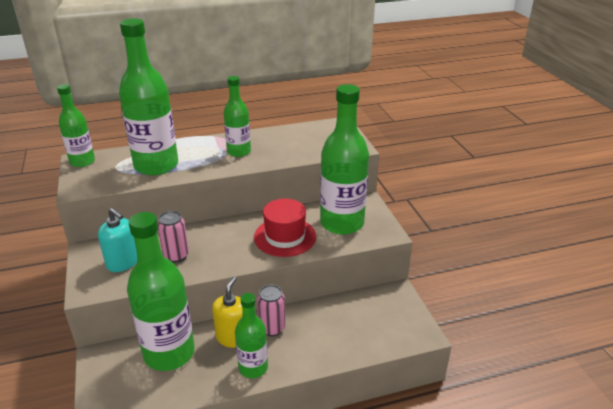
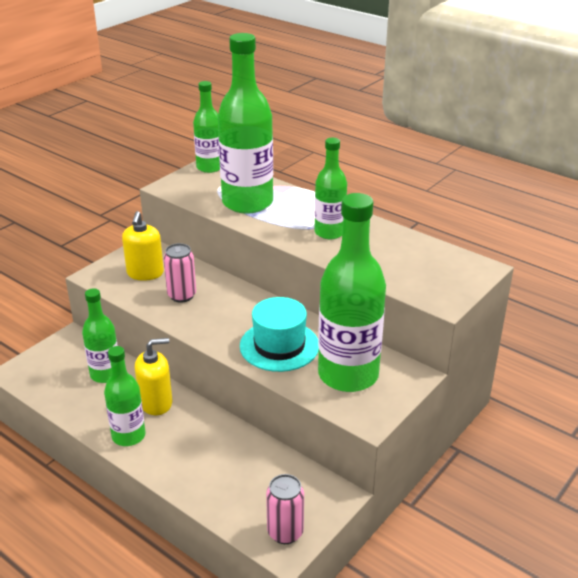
camera: 55 degrees right, 0 degrees up
turquoise soap dispenser [98,208,137,272] -> yellow soap dispenser [122,211,164,281]
green bottle [127,212,195,371] -> green bottle [82,288,118,383], size x0.56
red hat [254,199,316,257] -> turquoise hat [240,297,319,372]
pink can [257,285,285,336] -> pink can moved to [266,474,304,544]

